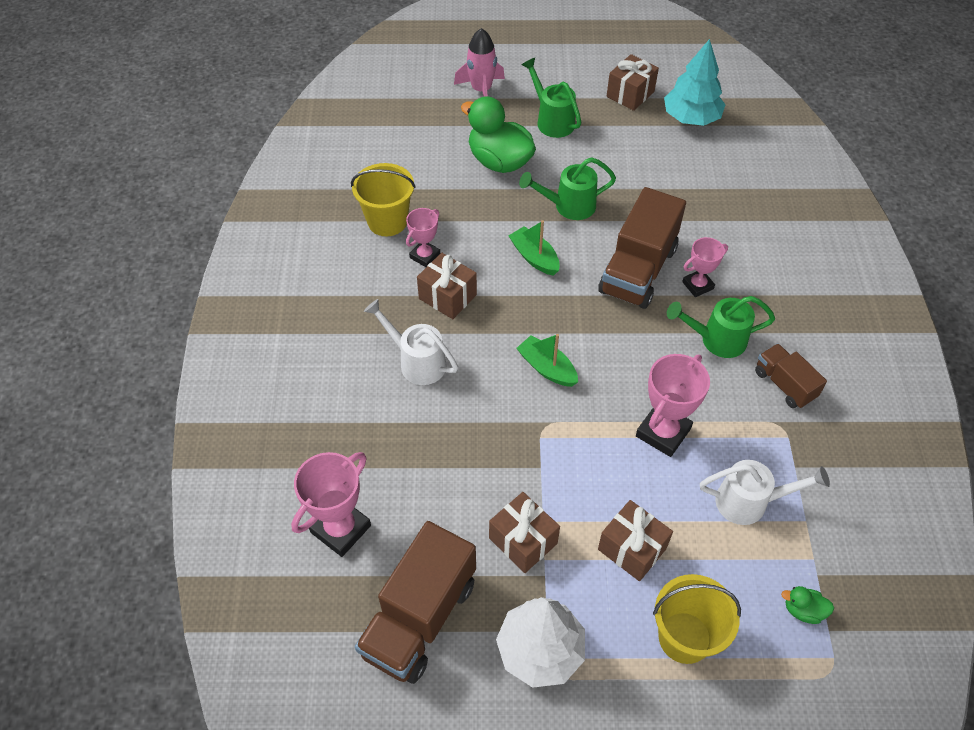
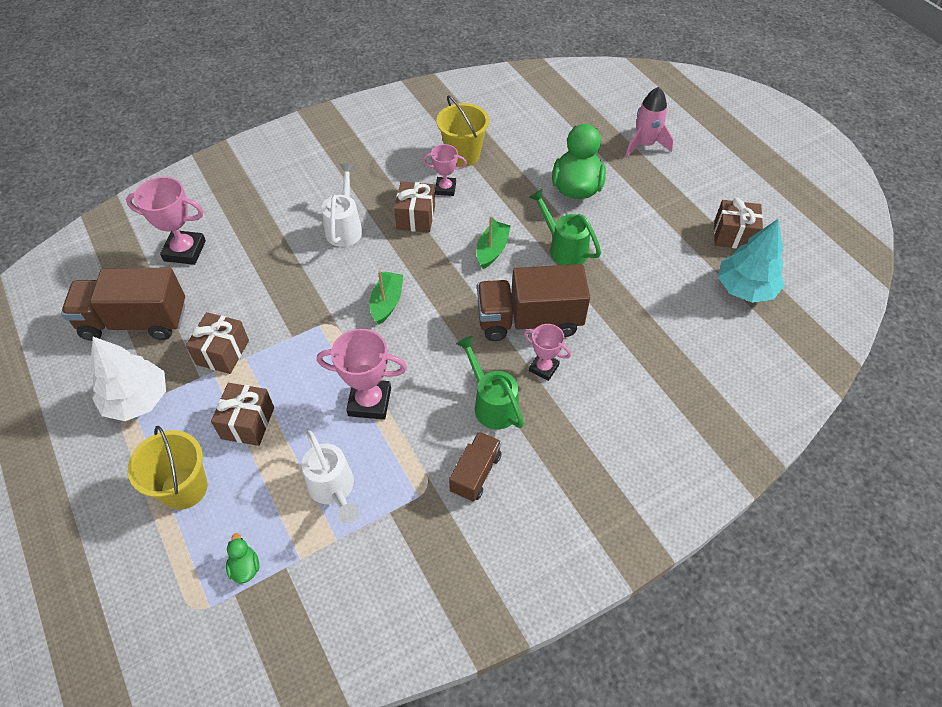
camera: 60 degrees right, 0 degrees up
green watering can [521,58,582,138] -> none

